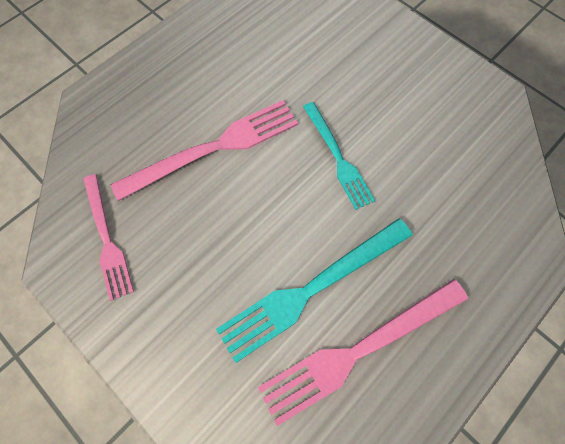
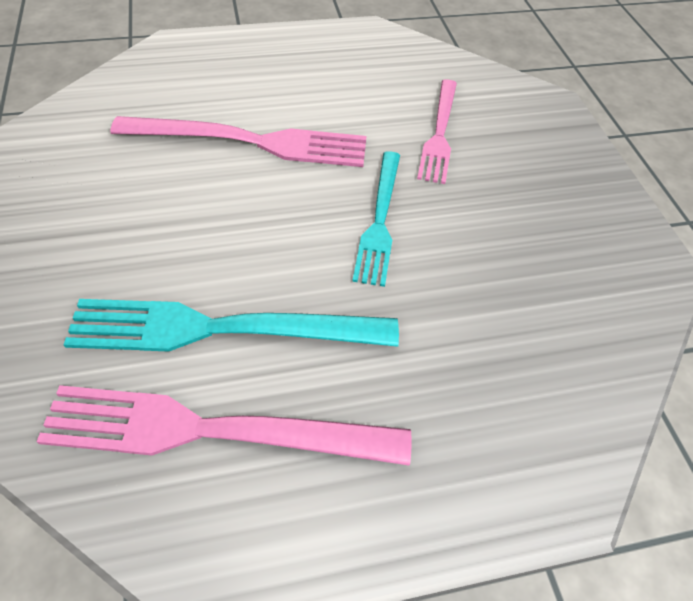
camera: 30 degrees right, 15 degrees down
pink fork [83,174,134,301] -> pink fork moved to [417,79,457,184]

